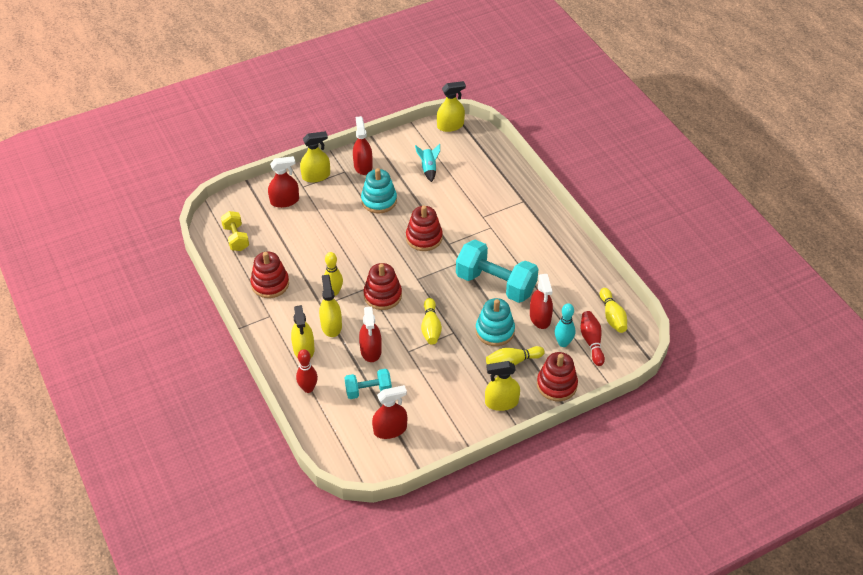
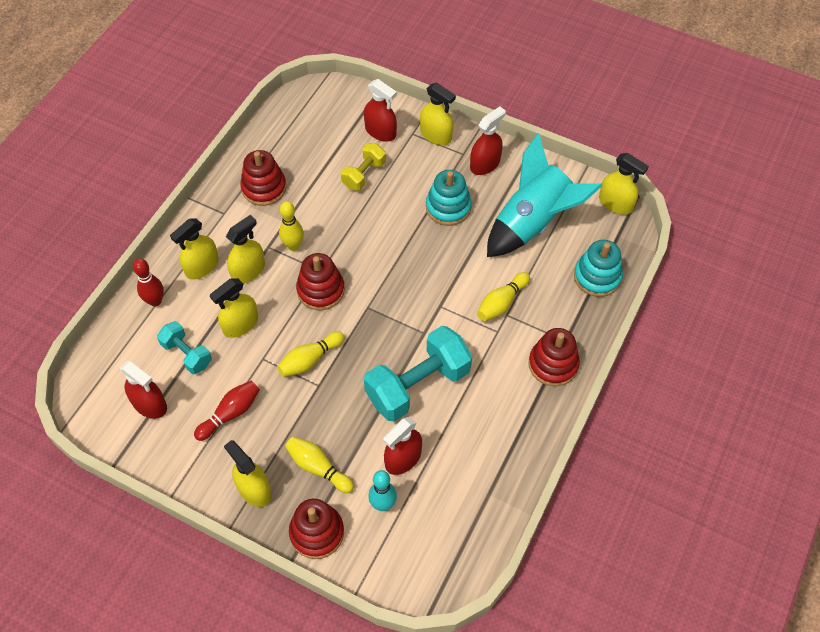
camera: 55 degrees right, 10 degrees up
yellow dumbbell [221,211,249,251] -> yellow dumbbell moved to [341,143,386,191]
red spray bottle [359,307,382,362] -> yellow spray bottle [210,278,258,338]
red stacking toy [406,205,443,251] -> red stacking toy moved to [529,328,580,386]
turquoise rocket [415,144,440,182] -> turquoise rocket [487,133,602,257], size x2.42
turquoise dumbbell [456,240,539,303] -> turquoise dumbbell turned 60 degrees clockwise [364,326,472,422]
turquoise stacking toy [476,298,515,346] -> turquoise stacking toy moved to [574,240,623,297]
red bowling pin [581,311,605,366] -> red bowling pin moved to [194,381,260,441]
yellow bowling pin [600,288,627,333] -> yellow bowling pin moved to [477,272,530,321]

